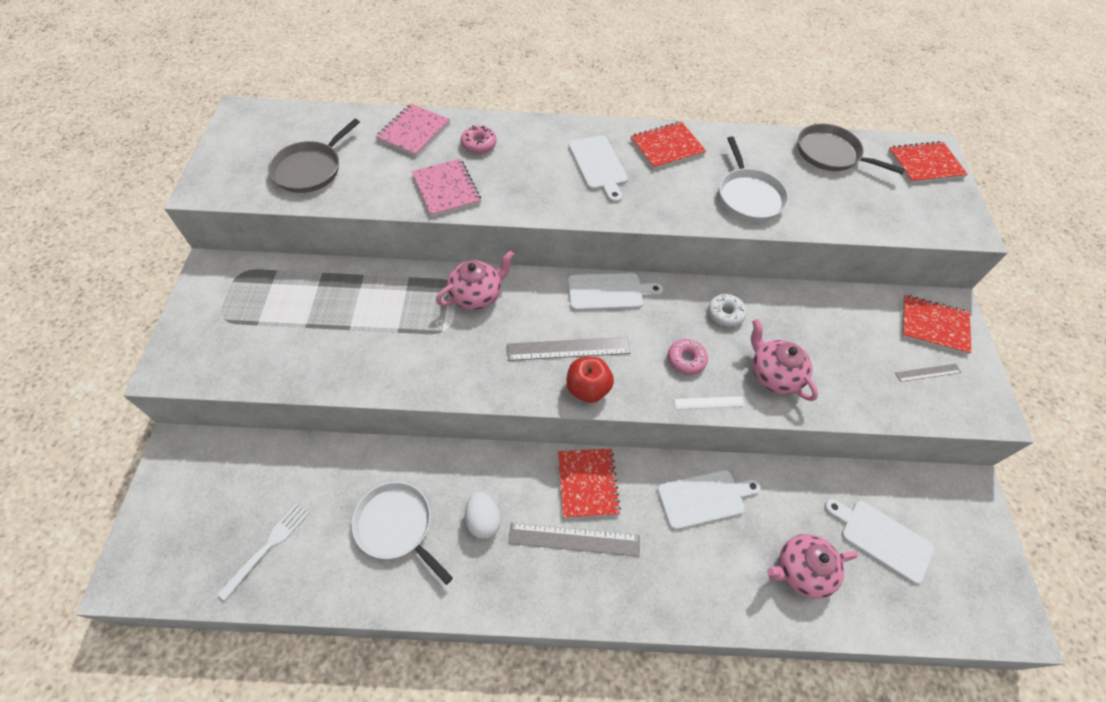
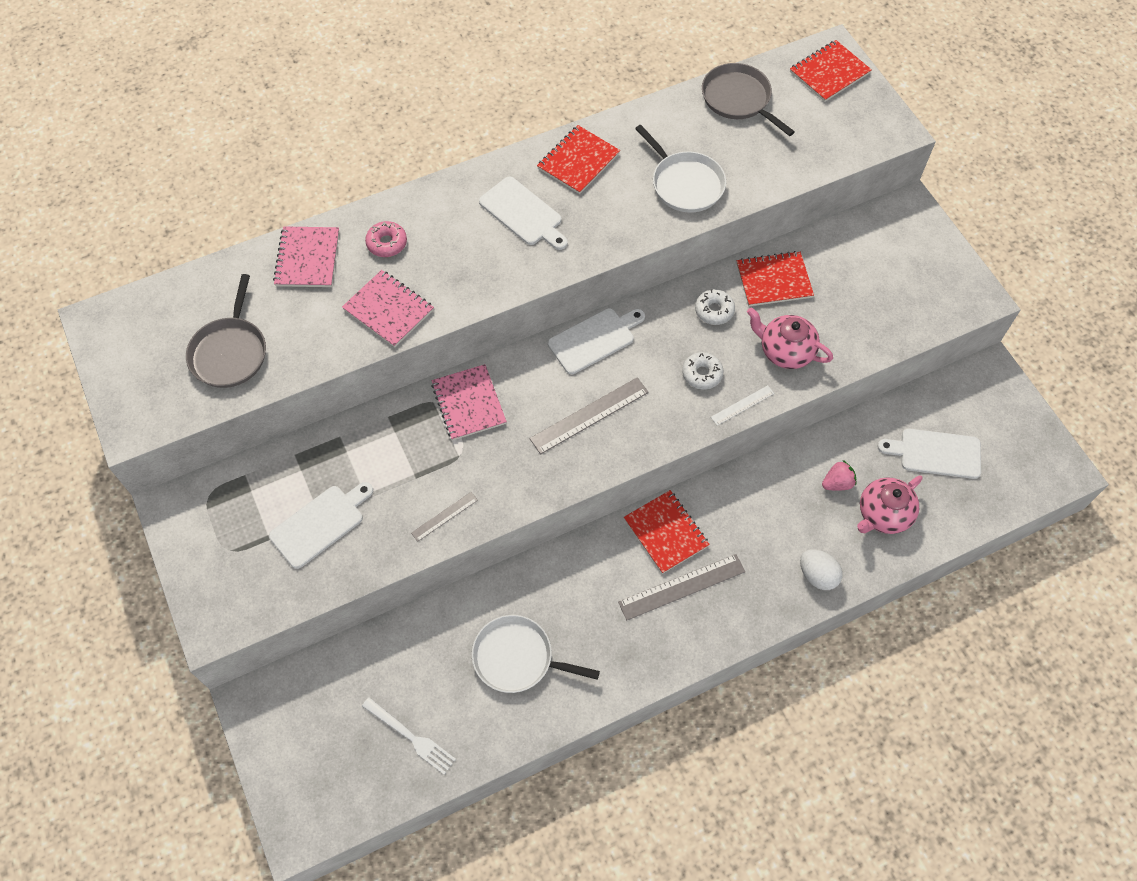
camera: 25 degrees left, 5 degrees up
white fork [217,503,309,601] -> white fork turned 120 degrees clockwise [362,697,456,775]
pink teapot [436,251,515,310] -> pink notebook [431,364,507,440]
white egg [465,492,501,539] -> white egg moved to [800,549,843,590]
red apple [566,357,614,403] -> none
white cutting board [658,470,761,530] -> white cutting board moved to [269,482,373,569]
pink donut [668,339,708,375] -> white donut [682,352,724,390]
grey pan [798,124,905,174] -> grey pan turned 45 degrees clockwise [702,63,795,136]
grey ruler [895,364,961,382] -> grey ruler moved to [411,492,478,542]
red notebook [902,295,971,355] -> red notebook moved to [737,251,814,306]
none -> pink strawberry [822,460,857,491]

